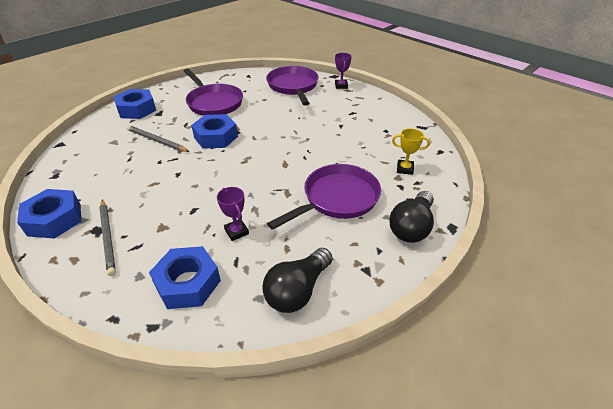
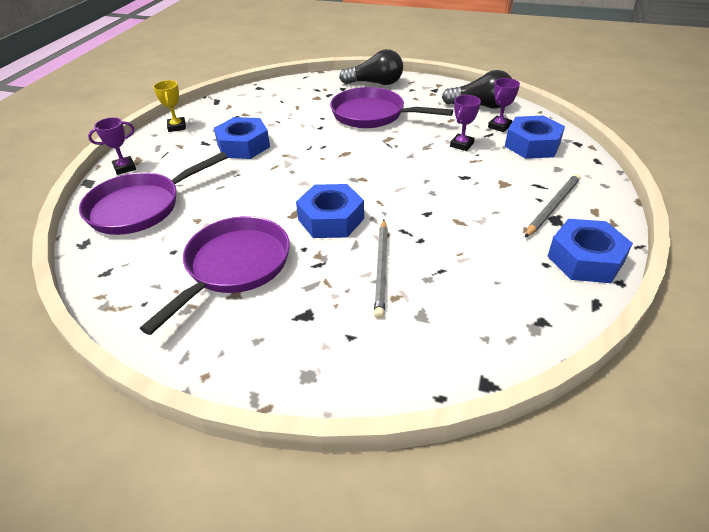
camera: 115 degrees left, 0 degrees up
blue nut [114,89,156,119] -> blue nut moved to [214,117,270,159]
yellow trophy [392,128,430,175] -> yellow trophy moved to [153,80,186,132]
none -> purple trophy [488,78,520,132]

